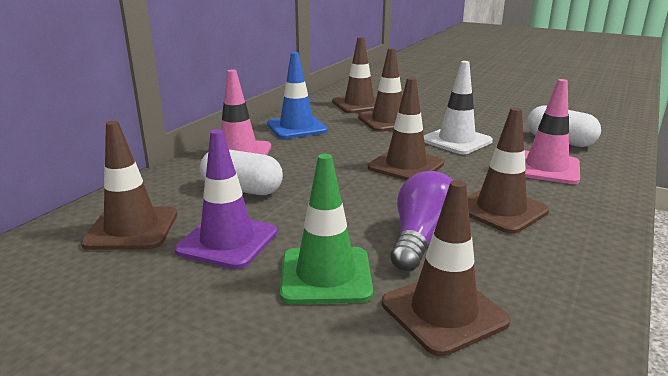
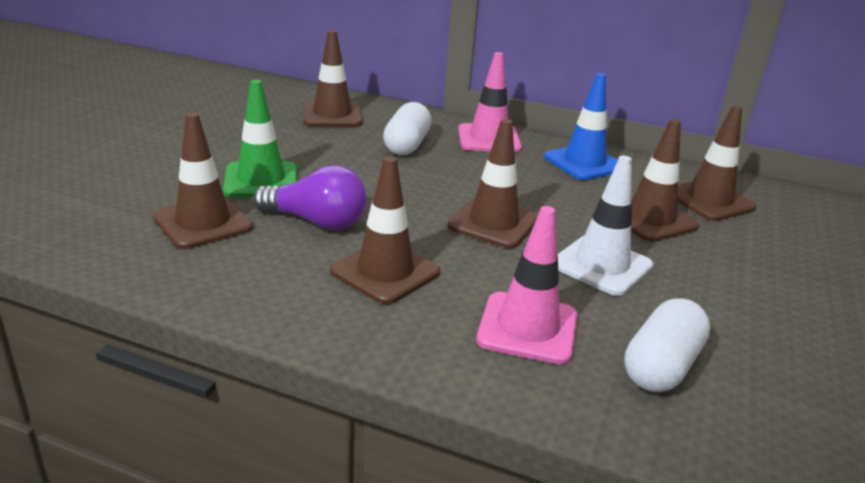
camera: 80 degrees right, 5 degrees up
purple traffic cone [174,129,277,269] -> none

